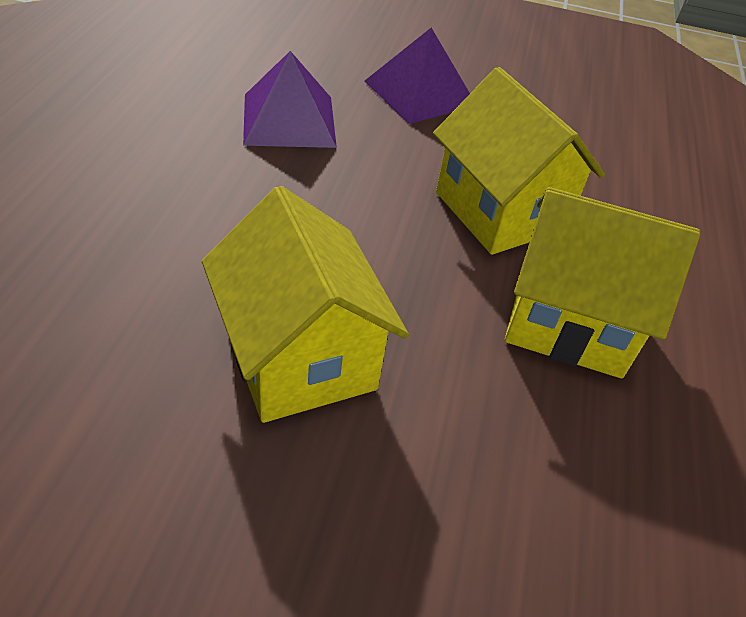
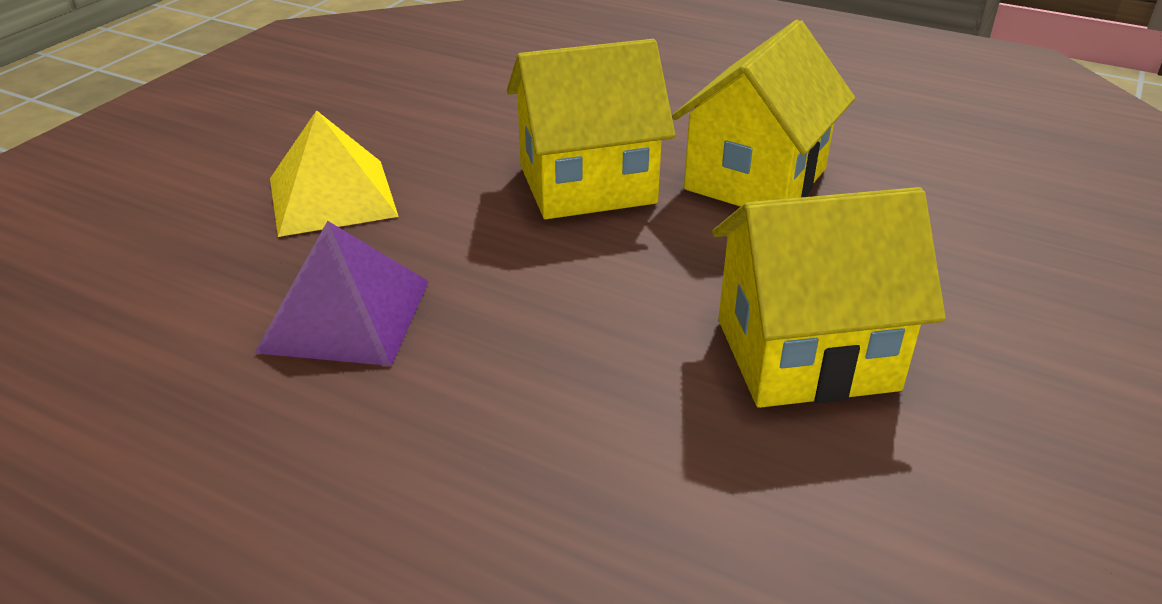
camera: 70 degrees left, 10 degrees down
purple pyramid [365,28,470,124] -> yellow pyramid [270,110,399,237]

